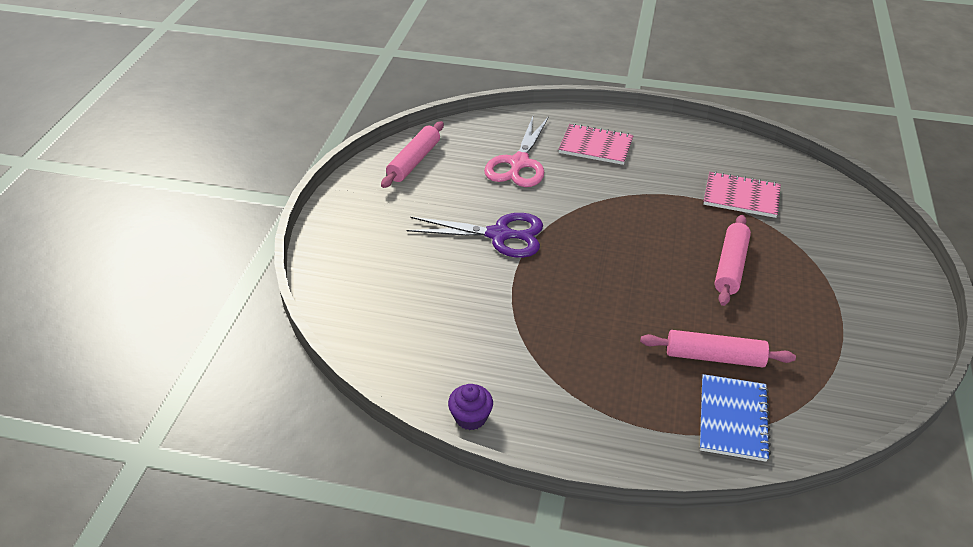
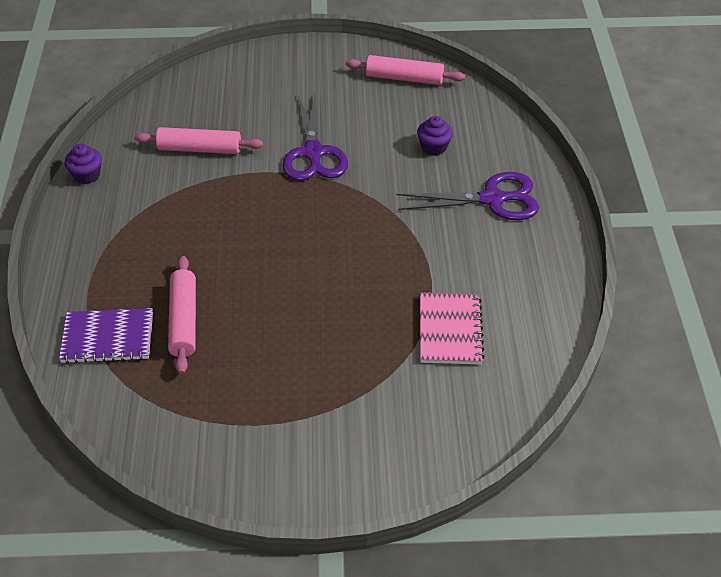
camera: 75 degrees right, 5 degrees up
pink scissors [484,116,549,187] -> purple cupcake [417,116,453,156]
pink notebook [558,124,634,165] -> purple scissors [396,172,539,220]
blue notebook [700,374,771,462] -> purple notebook [59,308,153,364]
pink rolling pin [714,215,751,306] -> pink rolling pin moved to [134,127,263,154]

